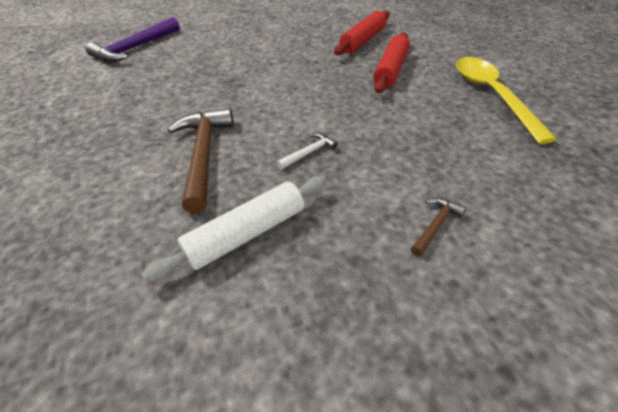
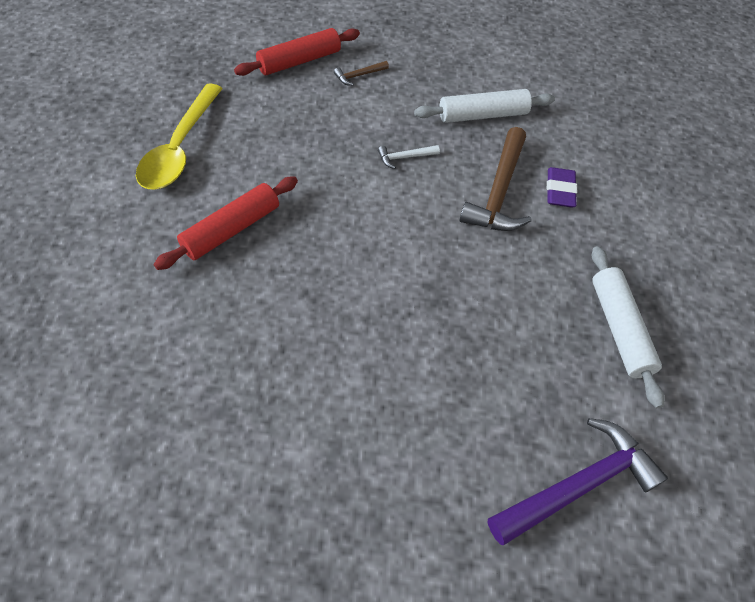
camera: 160 degrees left, 10 degrees up
red rolling pin [334,11,390,55] -> red rolling pin moved to [234,28,360,76]
none -> purple eraser [547,167,577,207]
none -> white rolling pin [592,246,665,408]

